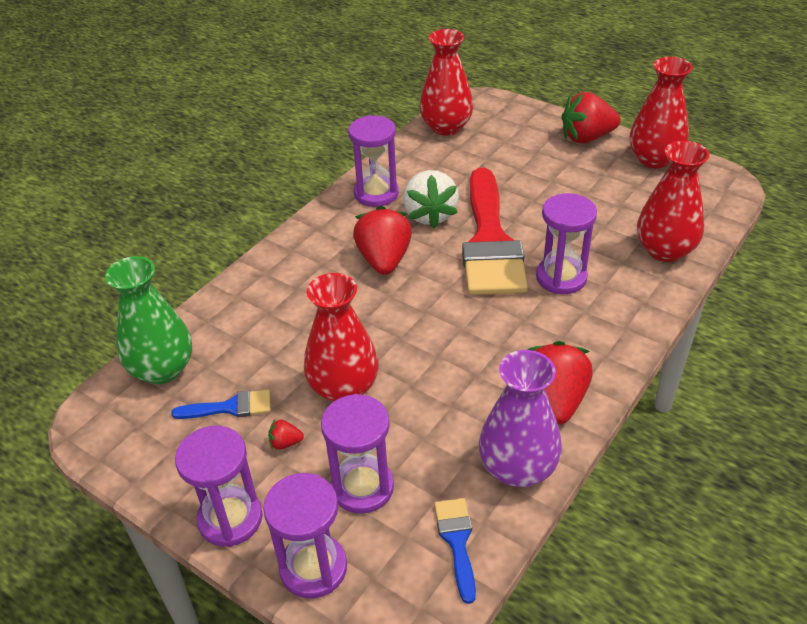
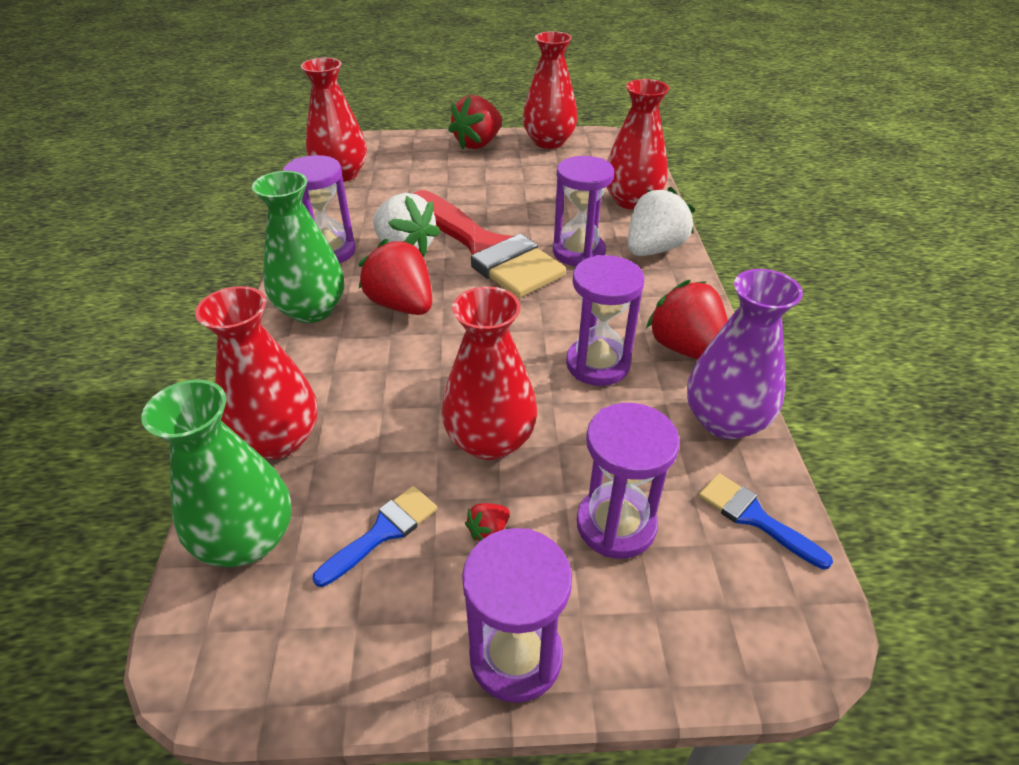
camera: 40 degrees left, 0 degrees up
purple hourglass [263,473,347,599] -> purple hourglass moved to [566,255,644,386]
none -> red vase [195,286,318,460]
none -> green vase [252,171,344,323]
none -> white strawberry [628,187,695,256]

